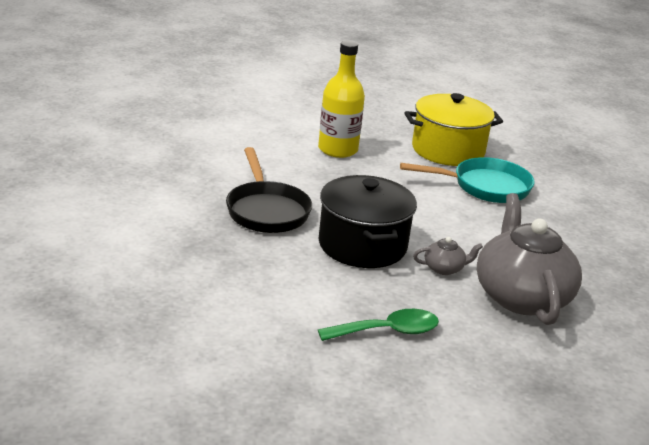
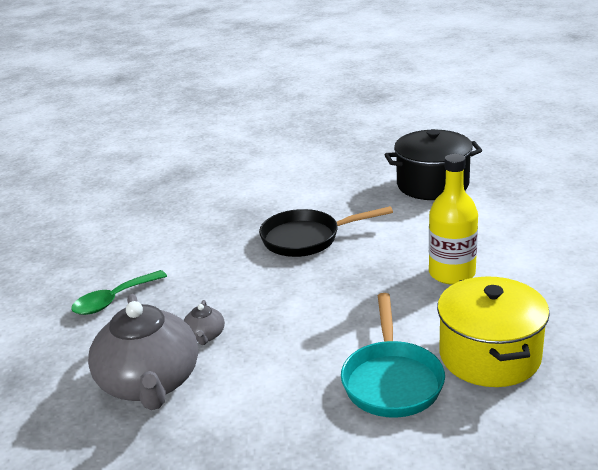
camera: 100 degrees right, 0 degrees up
black pot [318,175,417,268] -> black pot moved to [384,129,482,200]
green spoon [318,309,439,341] -> green spoon turned 60 degrees clockwise [71,270,167,315]
grey teapot [477,193,582,325] -> grey teapot turned 75 degrees clockwise [88,294,198,410]

